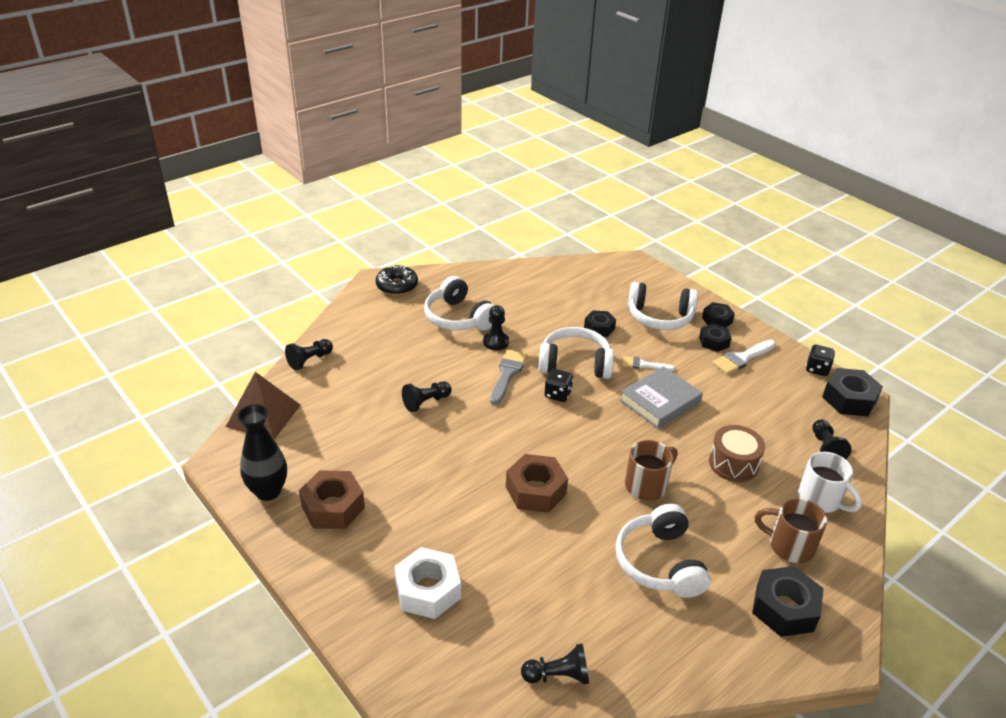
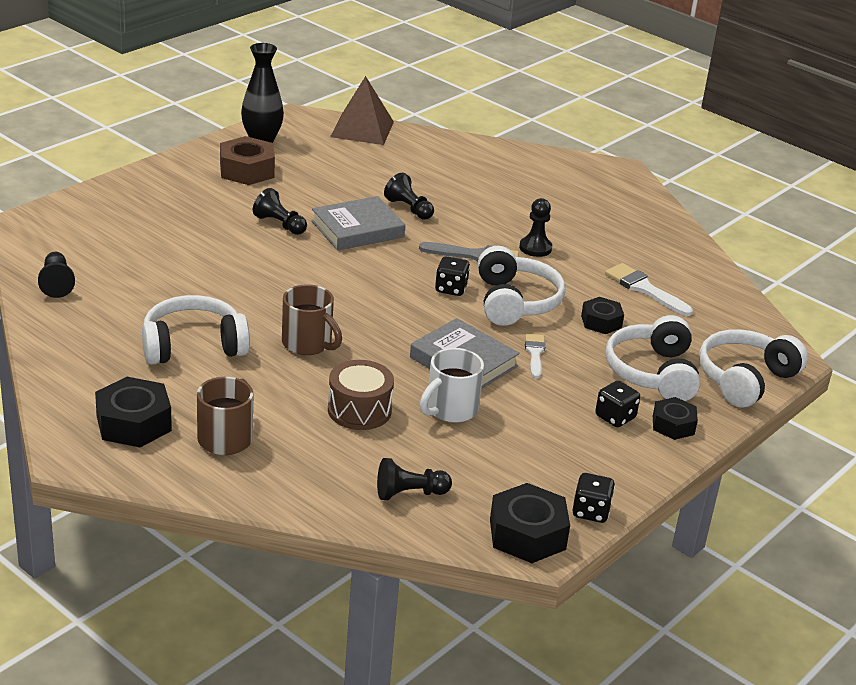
camera: 80 degrees right, 5 degrees down
black pawn [285,339,333,370] -> black pawn moved to [253,188,307,235]
black donut [376,265,418,295] -> none
white nut [394,547,461,619] -> none
white headphones [424,276,495,331] -> white headphones moved to [699,329,808,408]
brown nut [506,454,568,513] -> none
black nut [699,323,731,352] -> black dice [595,381,640,427]
white brush [712,339,776,374] -> white brush moved to [605,263,693,316]
white mug [798,452,862,513] -> white mug moved to [420,348,484,423]
none -> grey book [311,196,405,251]

